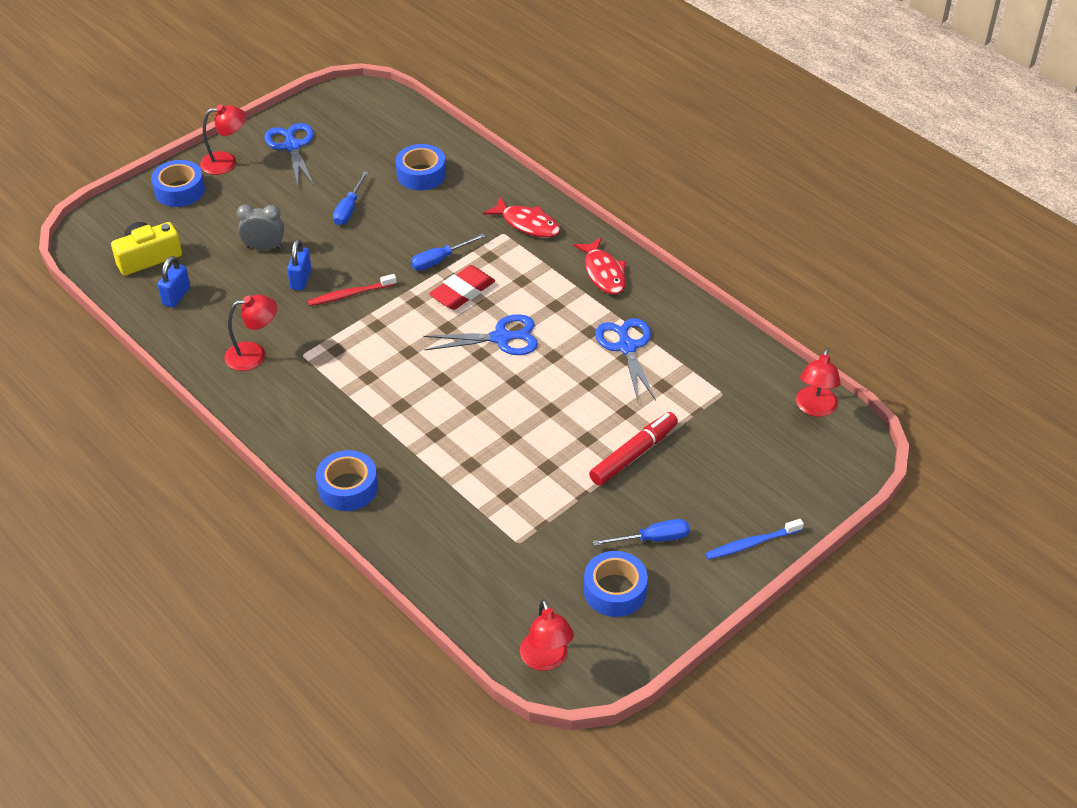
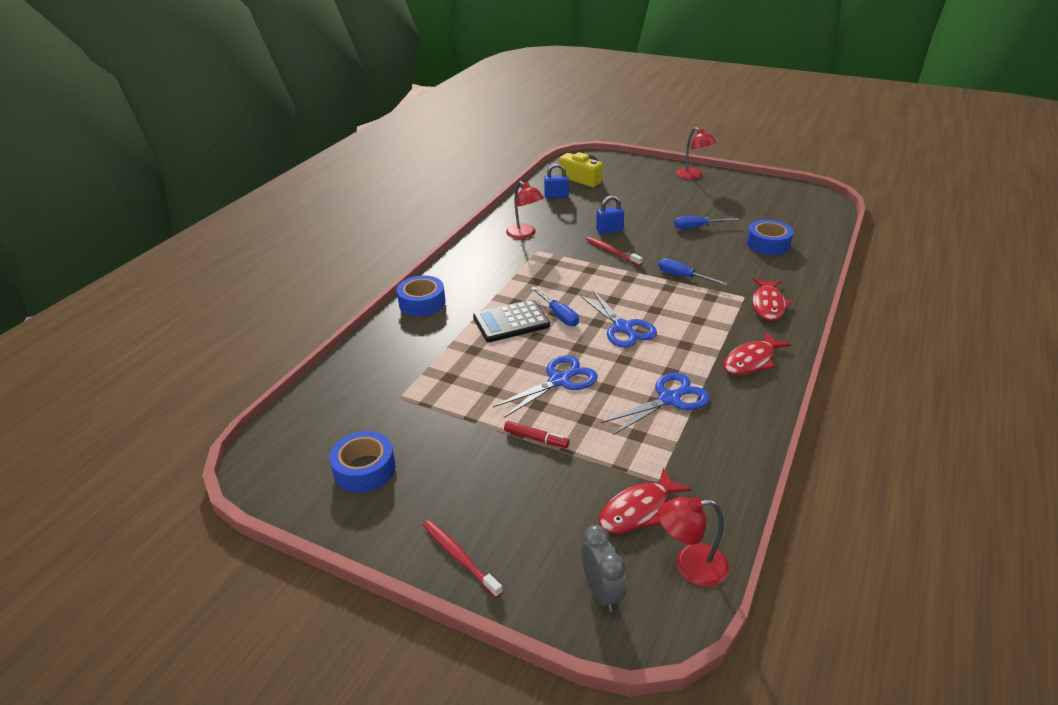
camera: 70 degrees right, 10 degrees down
blue tape [151,160,205,207] -> none
grey clock [237,204,284,250] -> grey clock moved to [581,525,626,612]
blue scissors [264,123,314,186] -> blue scissors moved to [493,355,598,418]
red eraser [429,265,495,310] -> none
red lamp [520,599,574,671] -> none
red marker [589,412,678,486] -> red marker [504,421,570,448], size x0.59
blue screwdriver [593,519,690,546] -> blue screwdriver moved to [531,287,579,326]
blue toothbrush [705,519,804,560] -> red toothbrush [423,520,503,598]
none -> black calculator [473,299,550,342]
none -> red fish [599,468,691,533]

